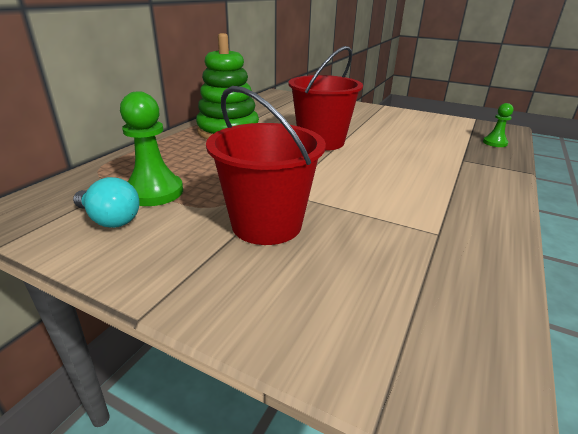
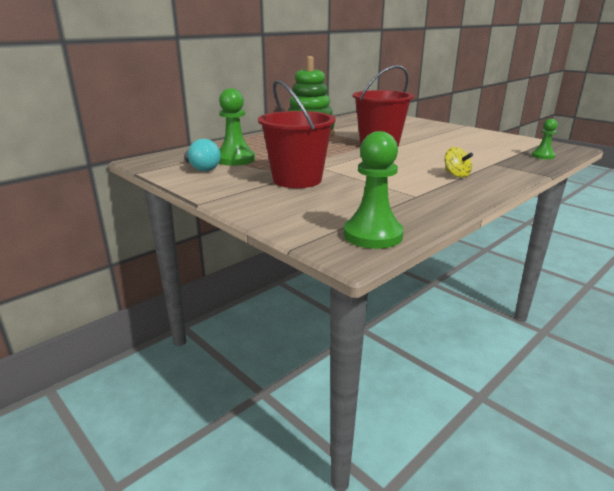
camera: 20 degrees right, 5 degrees down
none -> green pawn [344,131,404,249]
none -> yellow spinning top [445,147,473,178]

